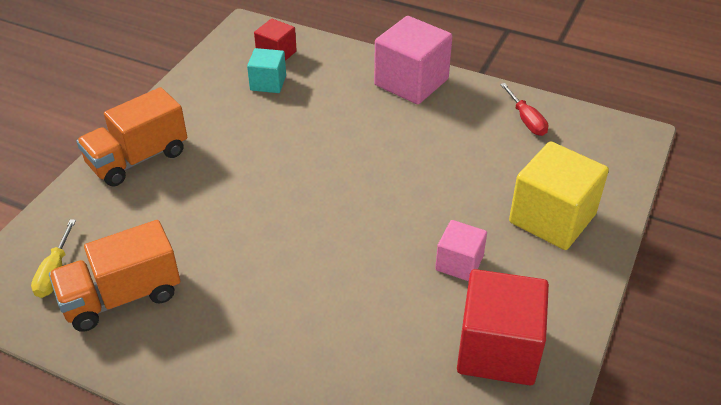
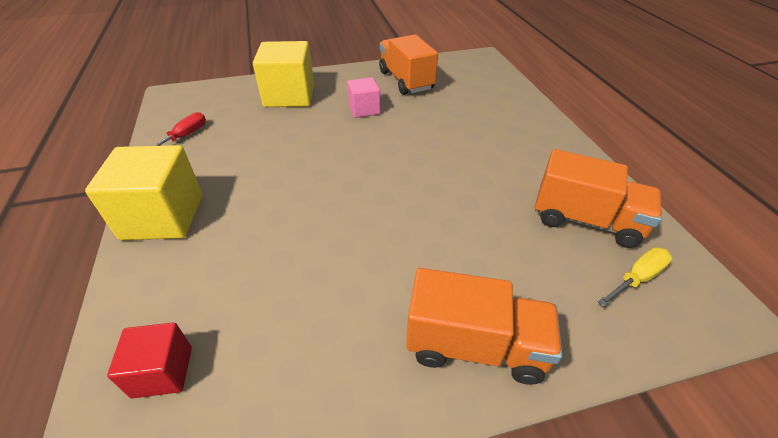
camera: 130 degrees left, 0 degrees up
turquoise cube [247,48,286,93] -> none
pink cube [374,16,453,104] -> yellow cube [85,145,202,240]
red cube [457,269,549,385] -> orange truck [379,35,438,95]

